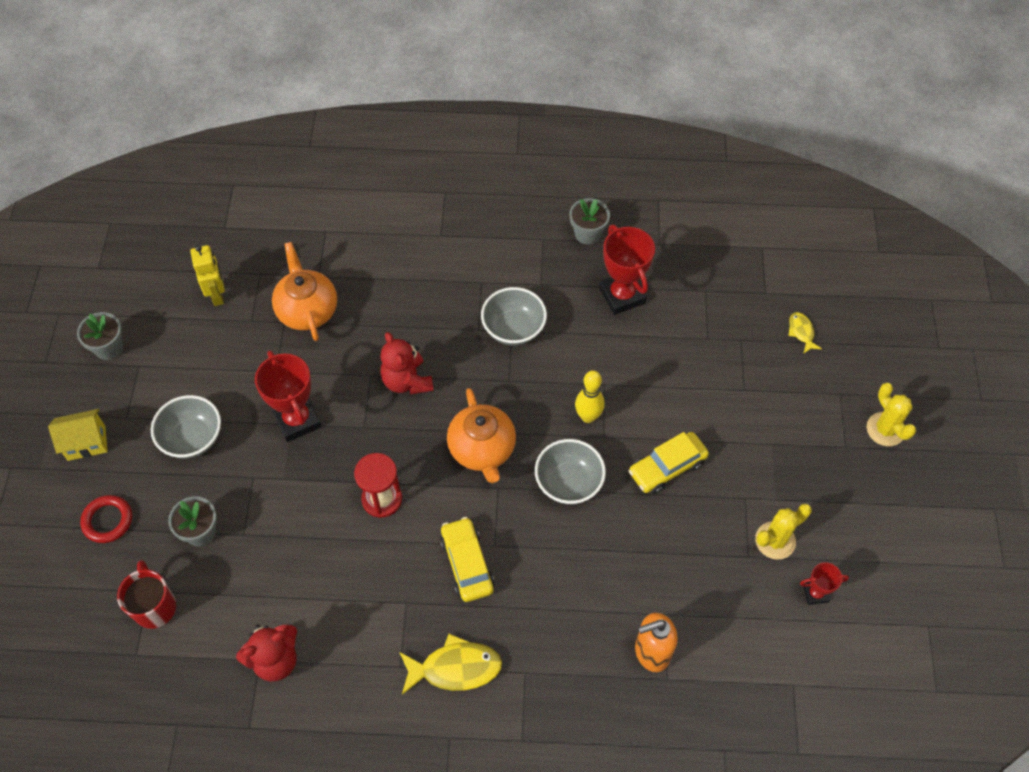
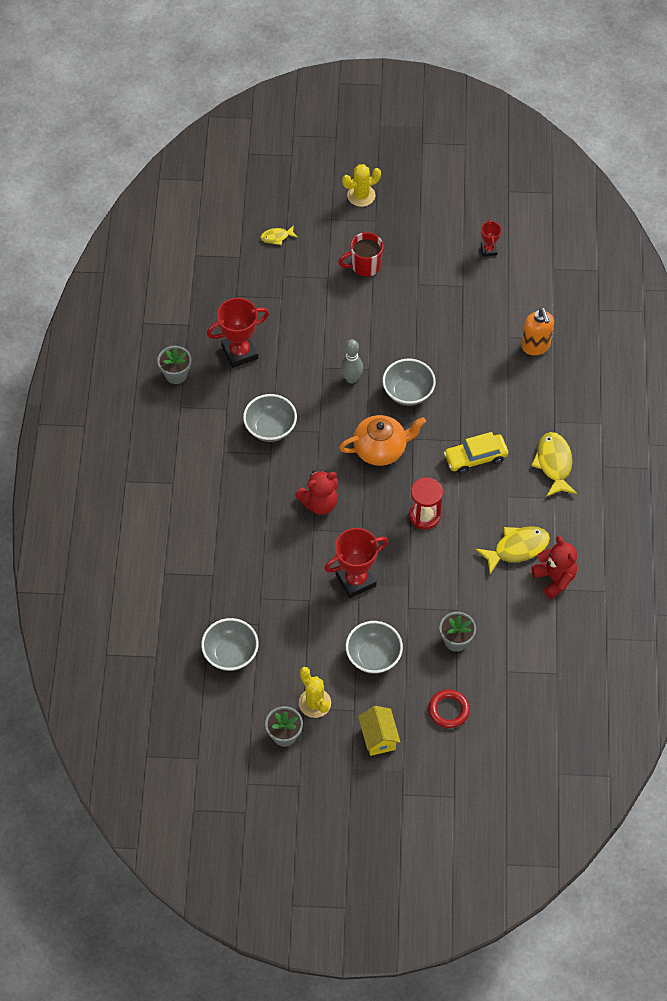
camera: 90 degrees left, 0 degrees up
red mug [117,560,176,629] -> red mug moved to [338,232,383,277]
yellow robot [190,245,225,306] -> grey bowl [201,618,259,671]
orange teapot [272,242,337,341] -> none
yellow bowling pin [575,370,605,423] -> grey bowling pin [340,339,363,384]
yellow car [629,432,709,494] -> none
yellow cactus [755,504,812,560] -> yellow cactus moved to [299,667,331,718]
none -> yellow fish [476,526,550,574]

